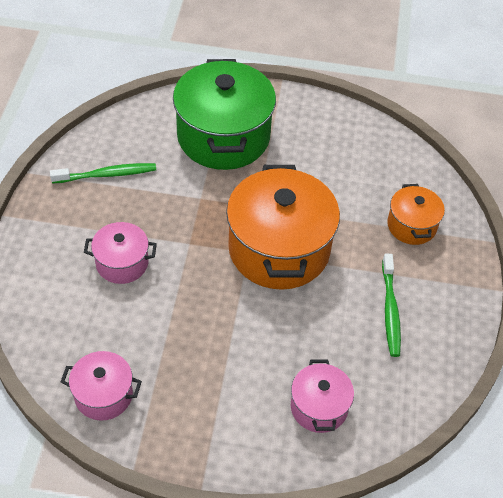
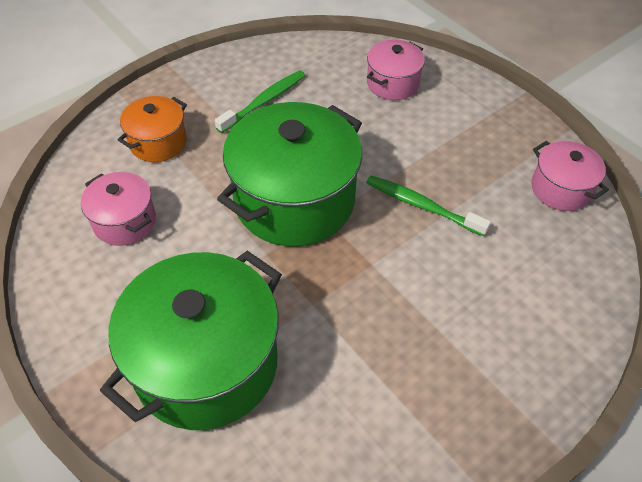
camera: 135 degrees left, 0 degrees up
green toothbrush [50,163,156,184] -> green toothbrush moved to [366,175,491,236]
pink pot [84,222,157,284] -> pink pot moved to [81,172,156,246]
orange pot [226,165,340,290] -> green pot [217,102,362,247]

